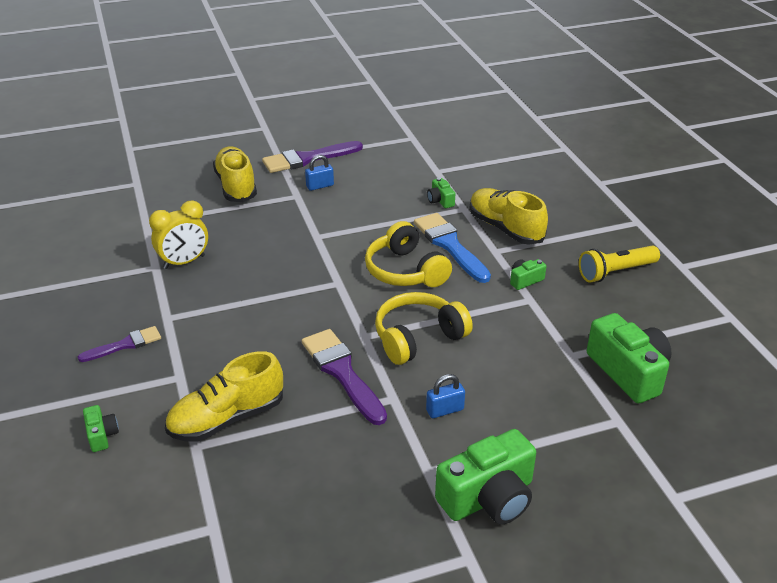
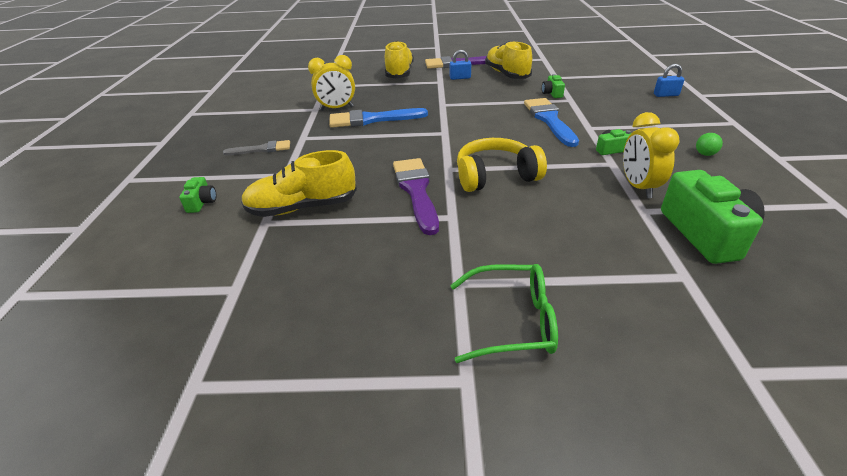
camera: 20 degrees right, 0 degrees up
purple brush [78,326,161,362] -> grey brush [223,140,290,155]
yellow headphones [365,221,452,287] -> none
blue padlock [426,374,465,418] -> blue padlock moved to [654,64,685,97]
green camera [435,429,536,525] -> green glasses [450,264,558,363]
yellow shoe [470,188,548,245] -> yellow shoe moved to [485,41,532,79]
yellow flashlight [579,246,660,283] -> green ball [696,133,723,156]
none -> blue brush [329,108,428,128]
none -> yellow clock [623,112,680,198]

